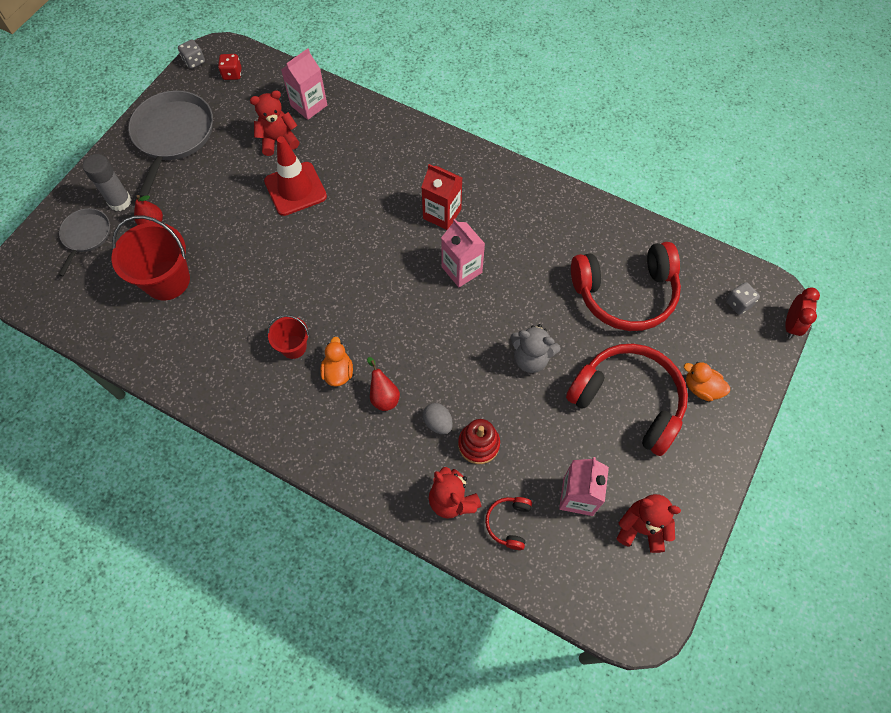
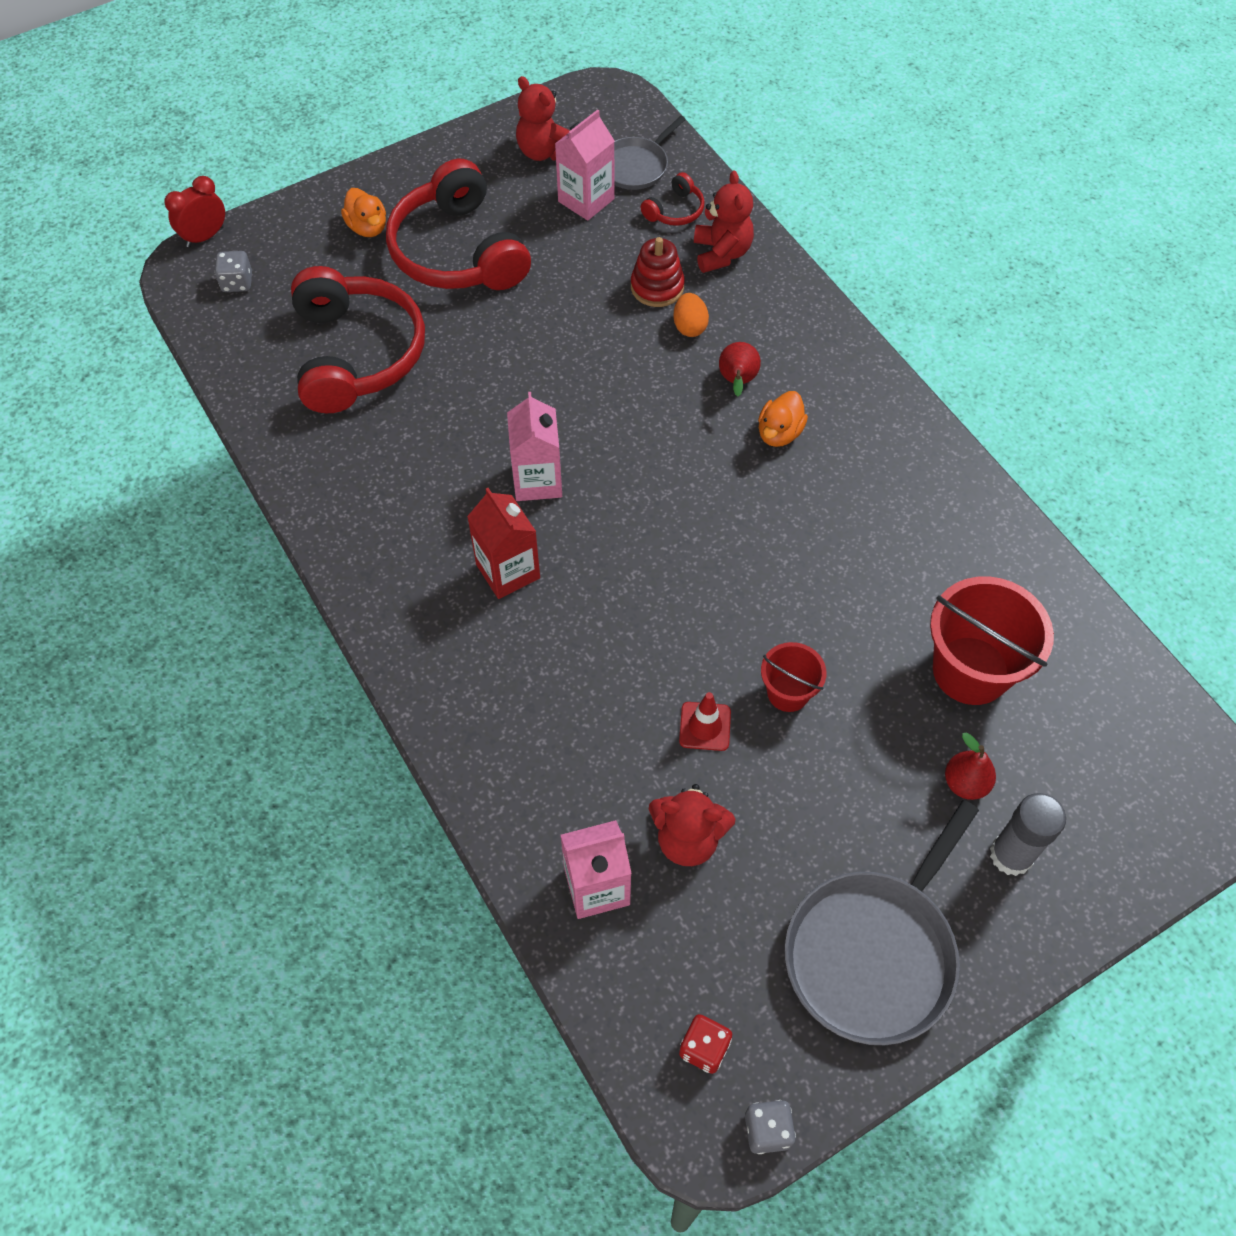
camera: 150 degrees left, 5 degrees down
grey pan [58,208,110,276] -> grey pan moved to [614,116,686,190]
red traffic cone [264,136,327,216] -> red traffic cone [679,692,731,751], size x0.53
red bucket [267,315,309,359] -> red bucket moved to [761,642,827,712]
grey egg [423,403,453,434] -> orange egg [673,293,709,337]
grey teddy bear [510,324,560,373] -> none
red headphones [571,242,681,331] -> red headphones turned 60 degrees clockwise [291,266,425,413]

